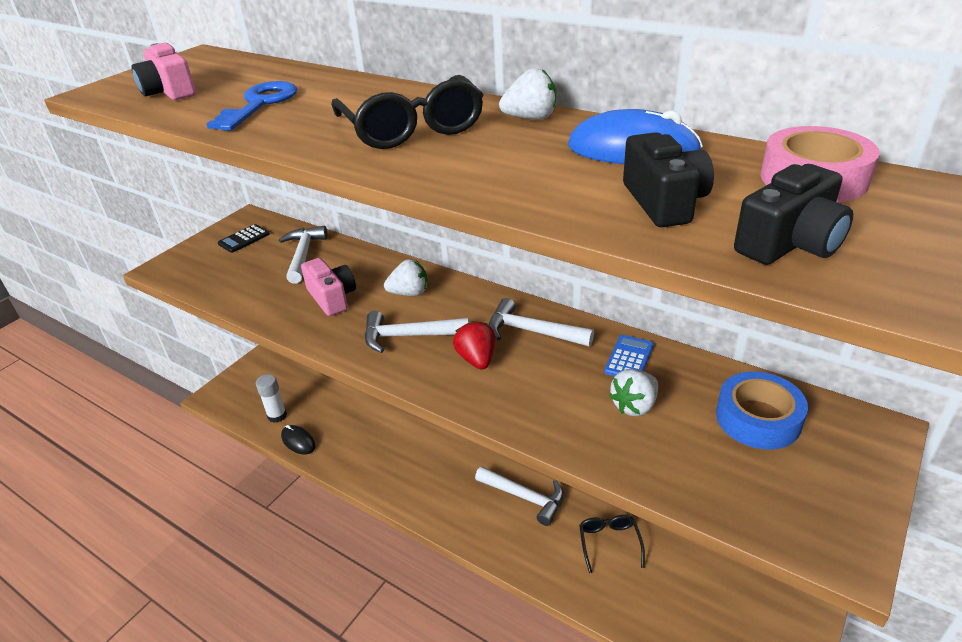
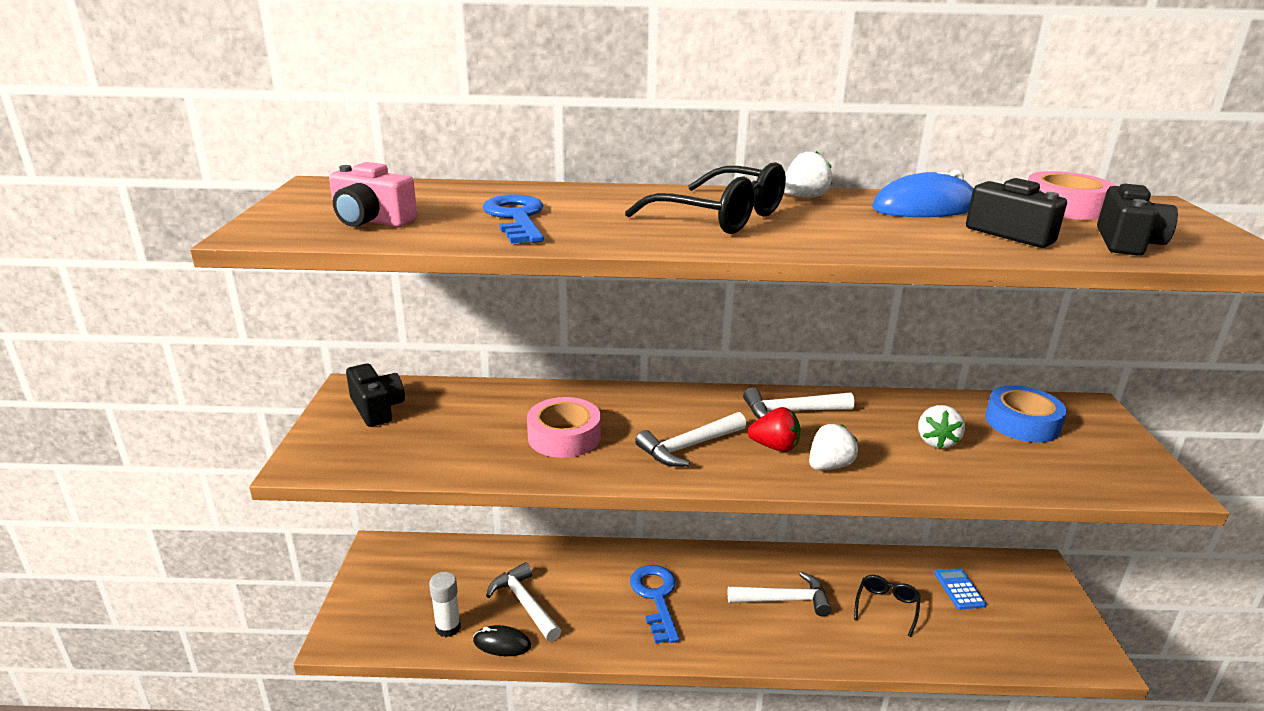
camera: 35 degrees left, 10 degrees down
black calculator [218,224,270,253] -> black camera [346,363,405,427]
white hammer [279,226,327,284] -> white hammer moved to [486,562,561,642]
pink camera [301,258,356,316] -> pink tape [527,397,601,458]
white strawberry [384,259,427,296] -> white strawberry moved to [809,424,858,470]
red strawberry [453,321,496,369] -> red strawberry turned 150 degrees clockwise [748,407,801,452]
black glasses [579,515,645,573] -> black glasses turned 60 degrees clockwise [854,575,921,637]
blue calculator [604,335,654,376] -> blue calculator moved to [934,568,987,610]
none -> blue key [630,565,680,644]

